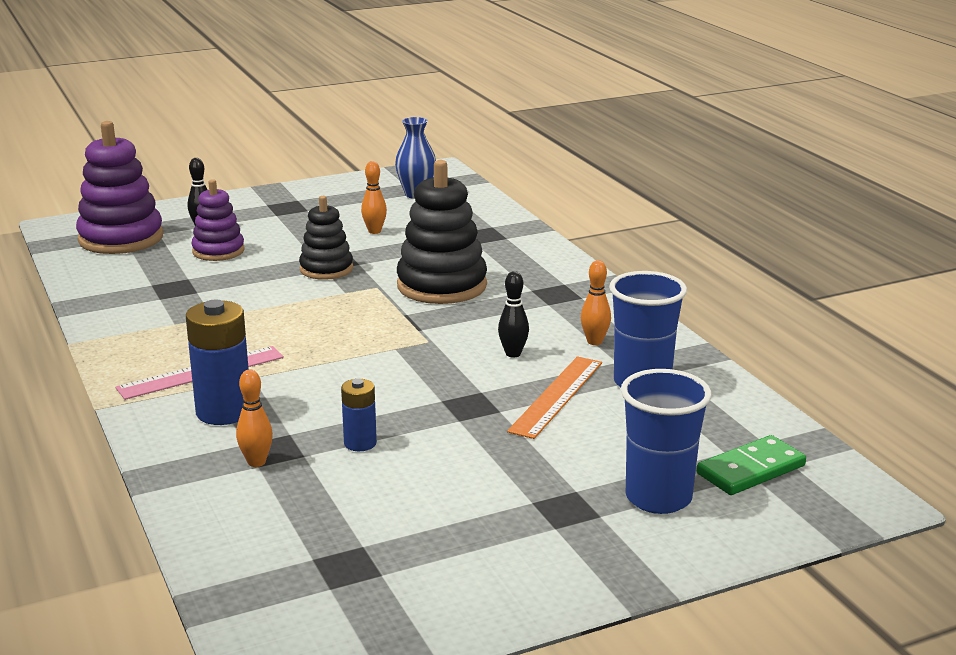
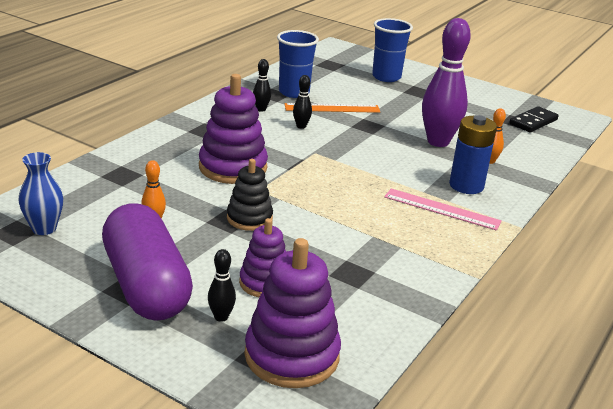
camera: 125 degrees left, 5 degrees up
blue battery [341,379,377,451] -> purple bowling pin [422,18,471,147]
black stacking toy [397,160,487,304] -> purple stacking toy [199,74,268,184]
orange bowling pin [581,260,611,345] -> black bowling pin [253,59,271,112]
green domino [697,435,806,495] -> none
none -> purple capsule [102,203,193,321]
none -> black domino [509,106,558,132]

